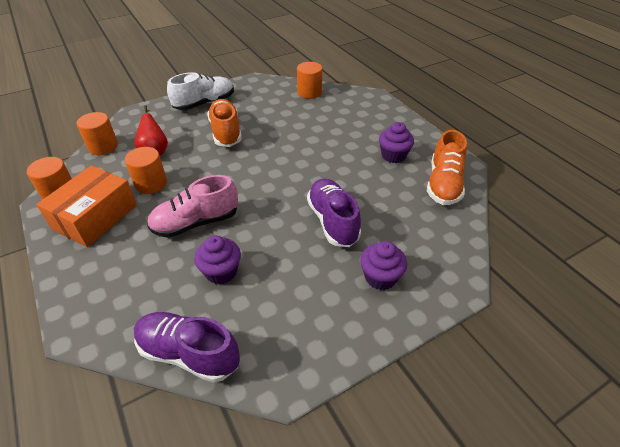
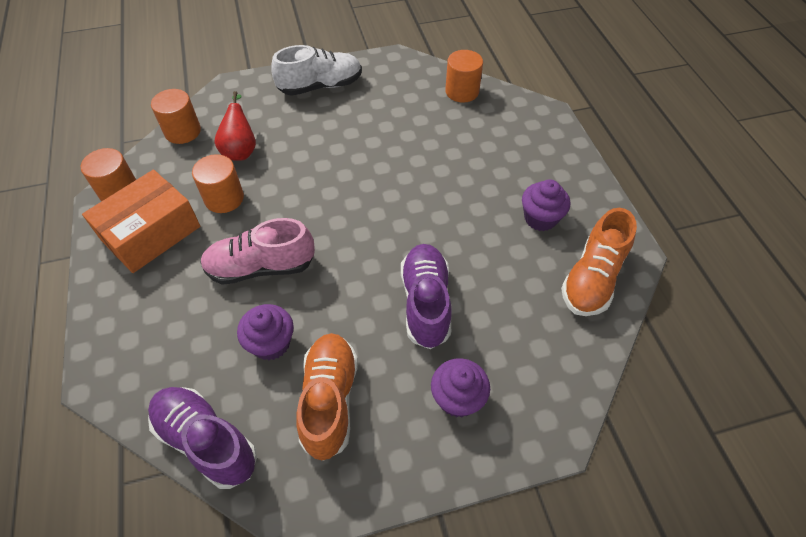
camera: 15 degrees right, 10 degrees up
orange shoe [207,99,242,147] -> orange shoe moved to [296,333,358,461]

